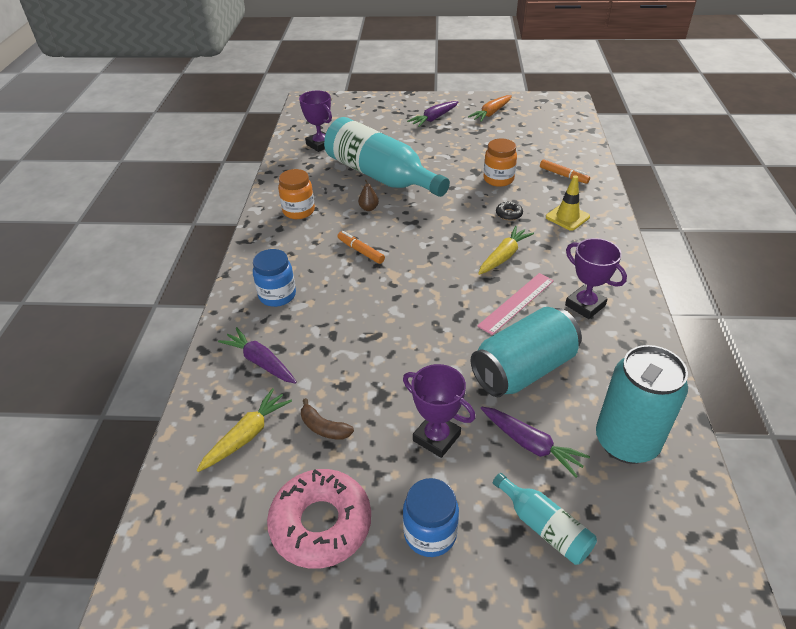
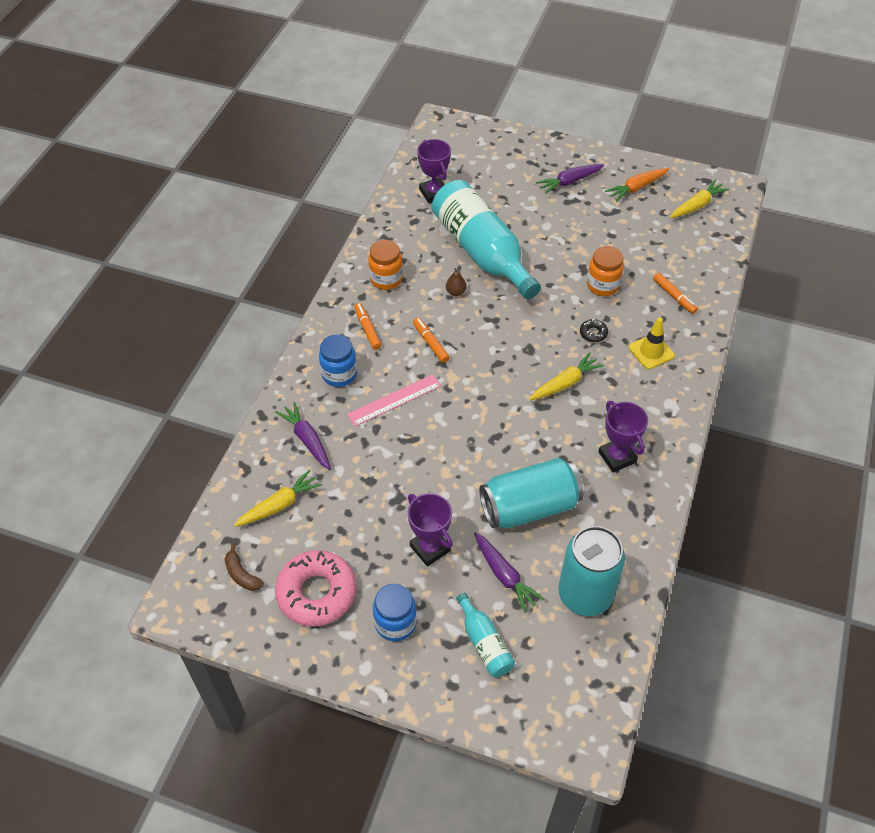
camera: 15 degrees right, 10 degrees up
brown banana [301,398,354,440] -> brown banana moved to [225,544,264,591]
pink ruler [477,273,554,335] -> pink ruler moved to [347,374,441,426]
none -> orange marker [354,303,382,350]
none -> yellow carrot [670,180,729,218]

